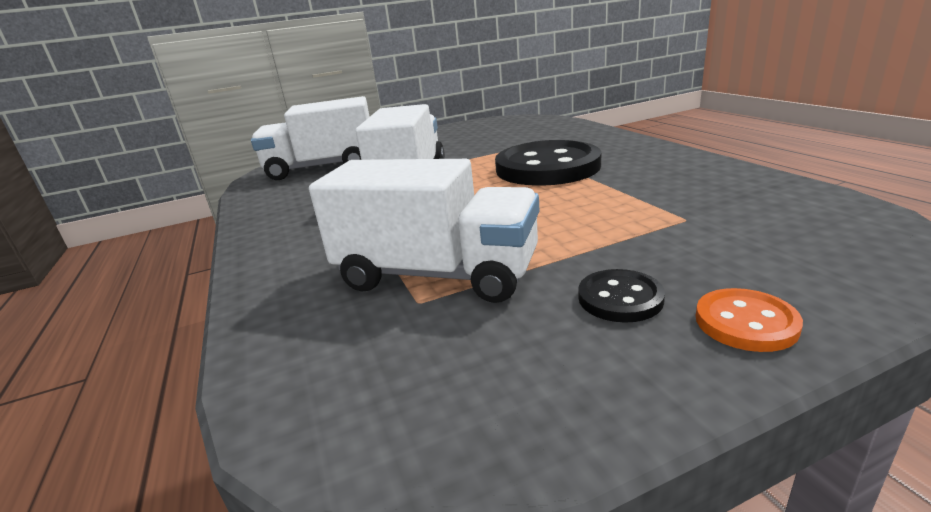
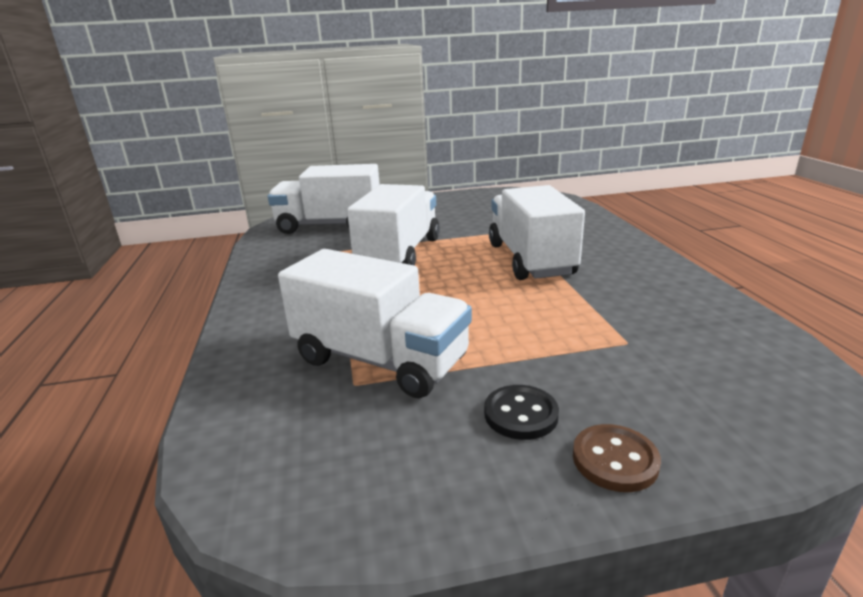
camera: 10 degrees right, 0 degrees up
black button [495,140,601,186] -> white truck [489,185,585,280]
orange button [696,288,803,352] -> brown button [573,424,661,492]

